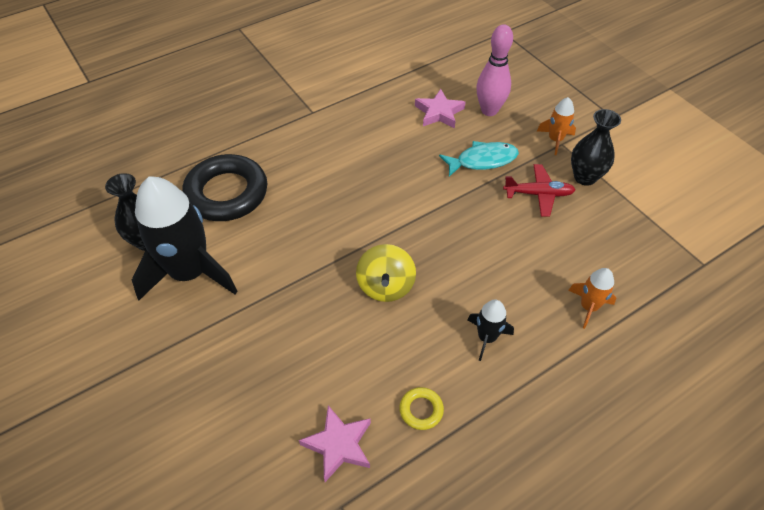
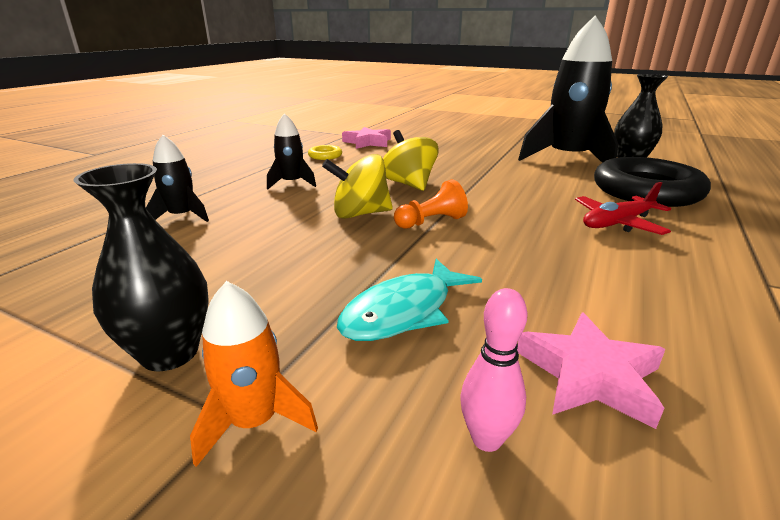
camera: 150 degrees right, 25 degrees down
pink bowling pin [476,24,513,116] -> pink bowling pin [460,288,527,452], size x0.56
red plane [503,164,576,217] -> red plane moved to [575,182,671,235]
orange rocket [568,268,616,329] -> black rocket [146,135,209,222]
none -> yellow spinning top [322,154,393,219]
none -> orange pawn [394,179,468,229]

